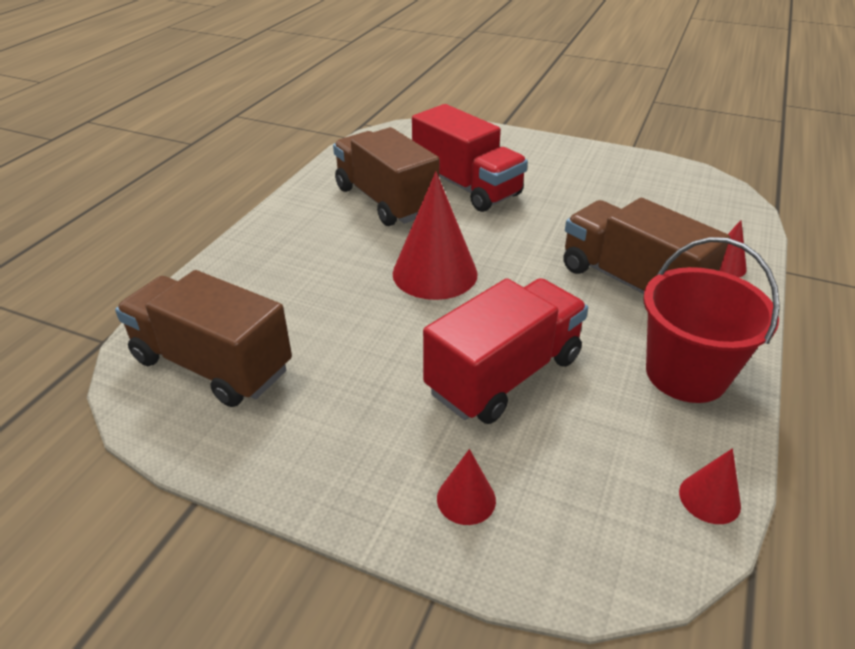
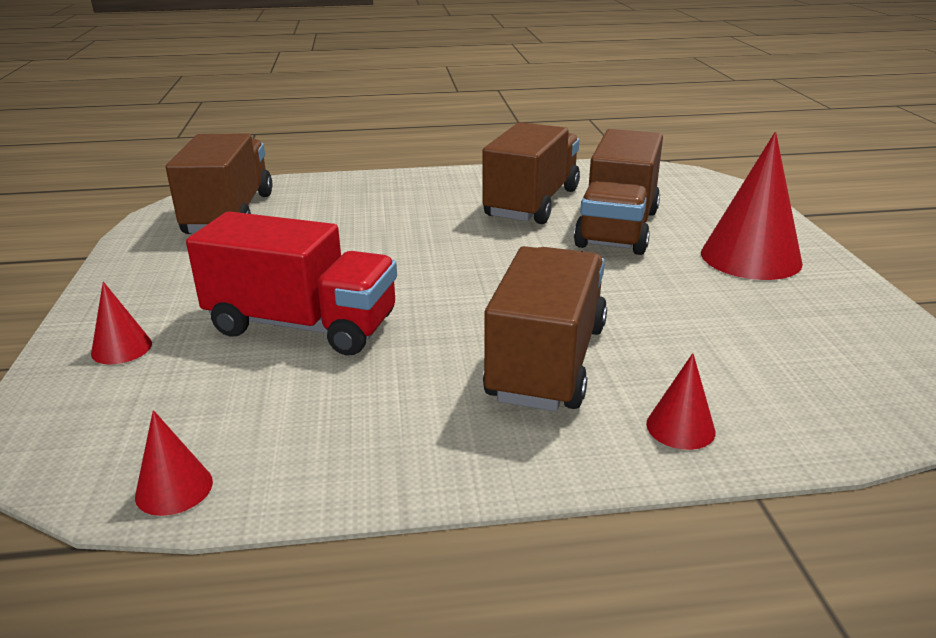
camera: 60 degrees right, 10 degrees down
red cone [393,172,478,300] -> red cone moved to [701,132,803,280]
red truck [412,104,528,212] -> brown truck [574,129,663,255]
red bucket [643,237,780,403] -> none

